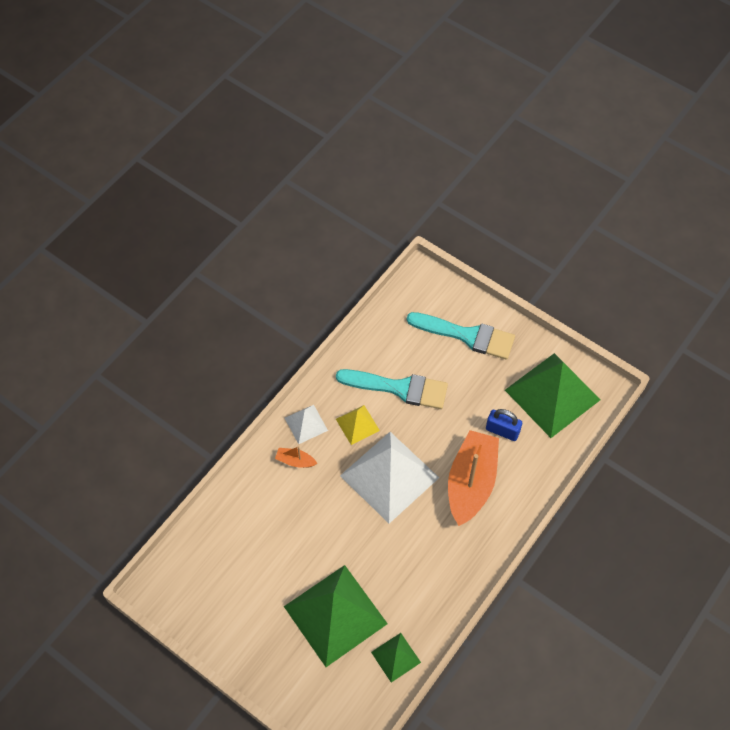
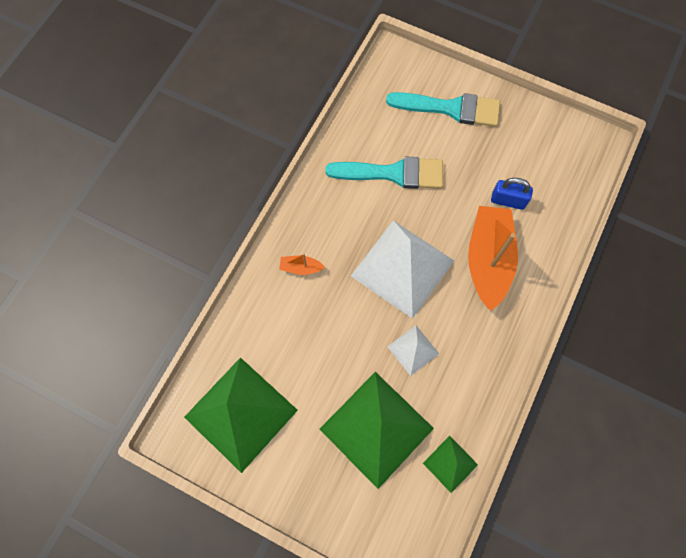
camera: 10 degrees left, 10 degrees up
white pyramid [285,405,328,444] -> white pyramid moved to [387,325,439,376]
yellow pyramid [336,405,380,445] -> none
green pyramid [505,353,601,438] -> green pyramid moved to [184,357,298,473]

